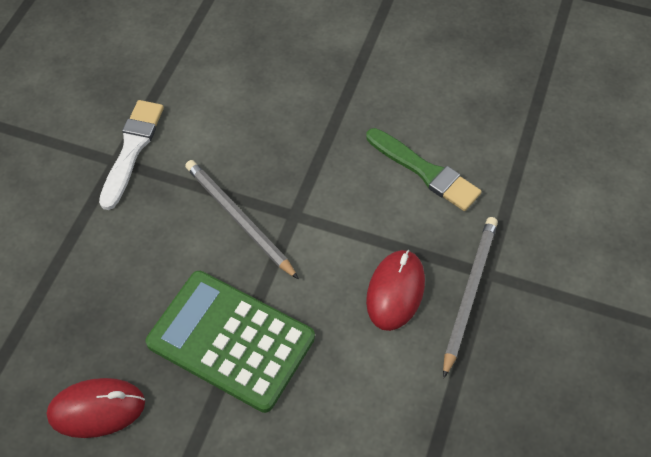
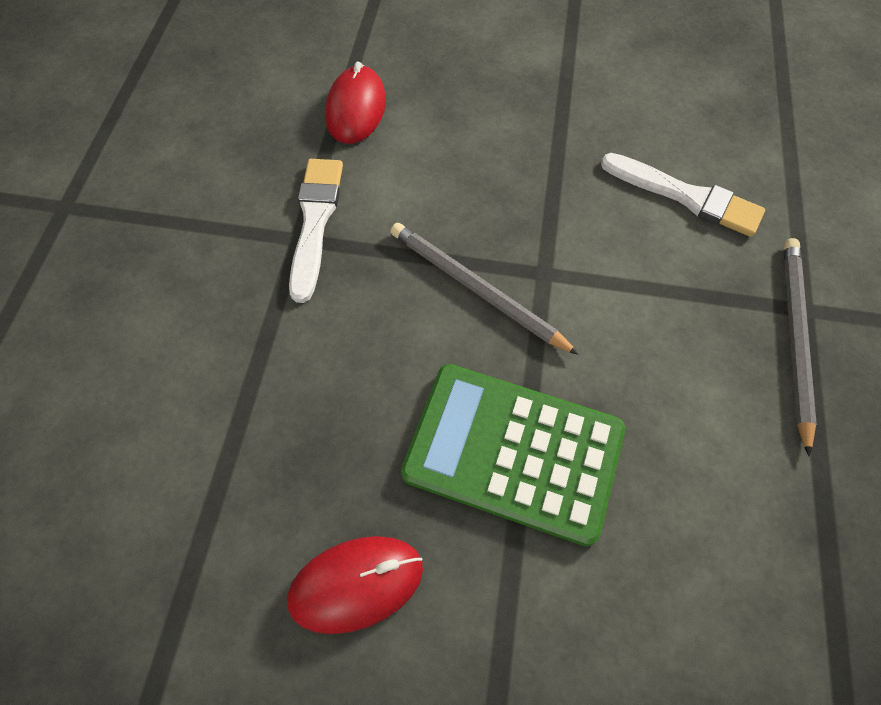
camera: 10 degrees left, 5 degrees up
green brush [366,128,482,211] -> white brush [601,153,765,237]
red mouse [366,250,425,331] -> red mouse moved to [325,61,386,144]

